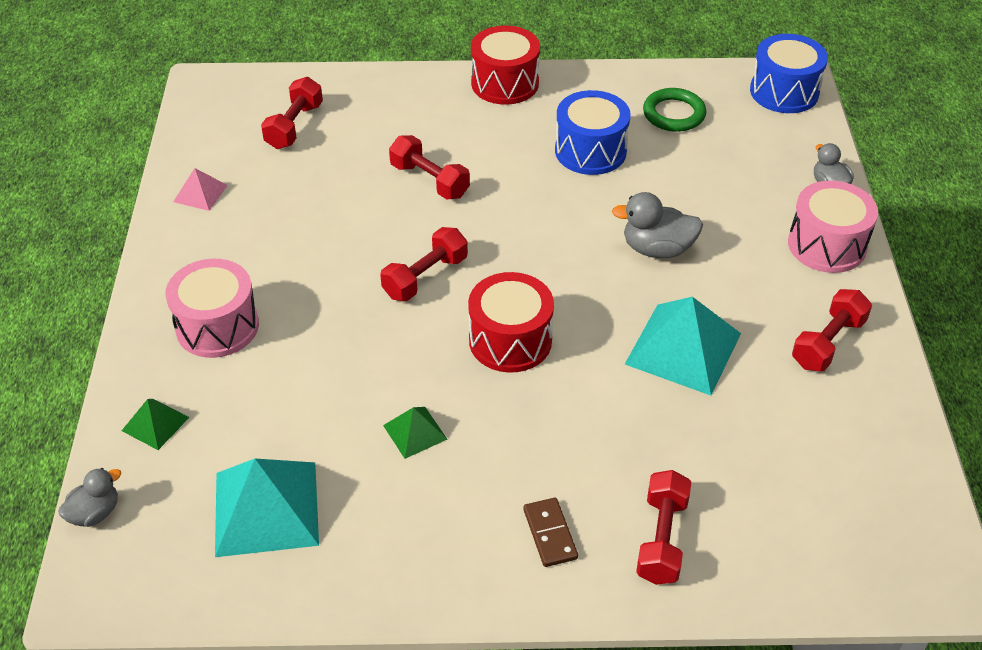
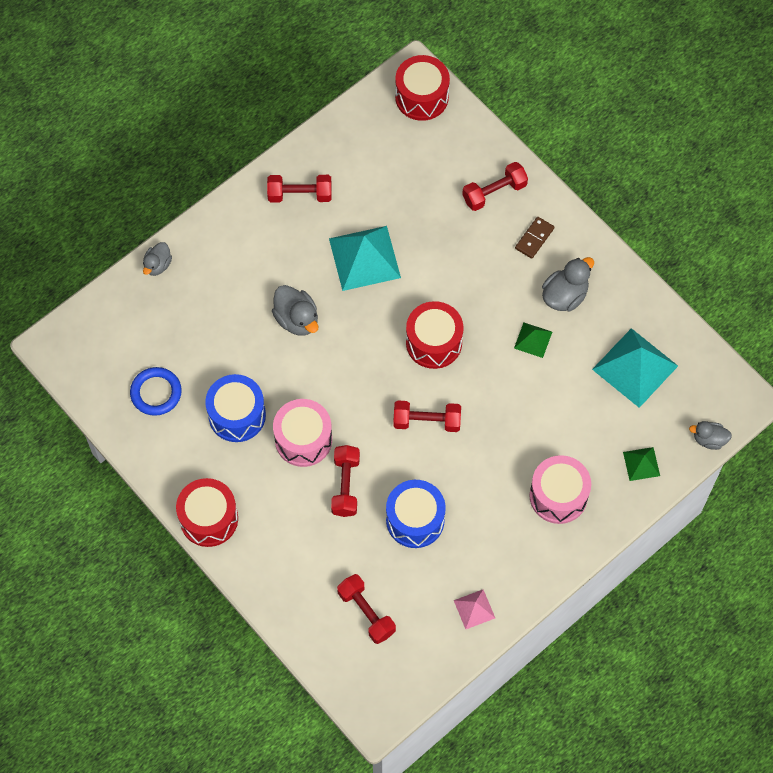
camera: 130 degrees left, 20 degrees up
red dumbbell [261,77,323,149] -> red dumbbell turned 75 degrees clockwise [337,574,396,644]
green ring [643,88,706,132] -> blue ring [130,367,182,416]
blue drum [750,34,828,113] -> blue drum moved to [386,480,446,548]
pink drum [788,180,878,273] -> pink drum moved to [273,399,332,467]
none -> red drum [395,55,450,121]
none -> grey duck [542,257,594,311]

